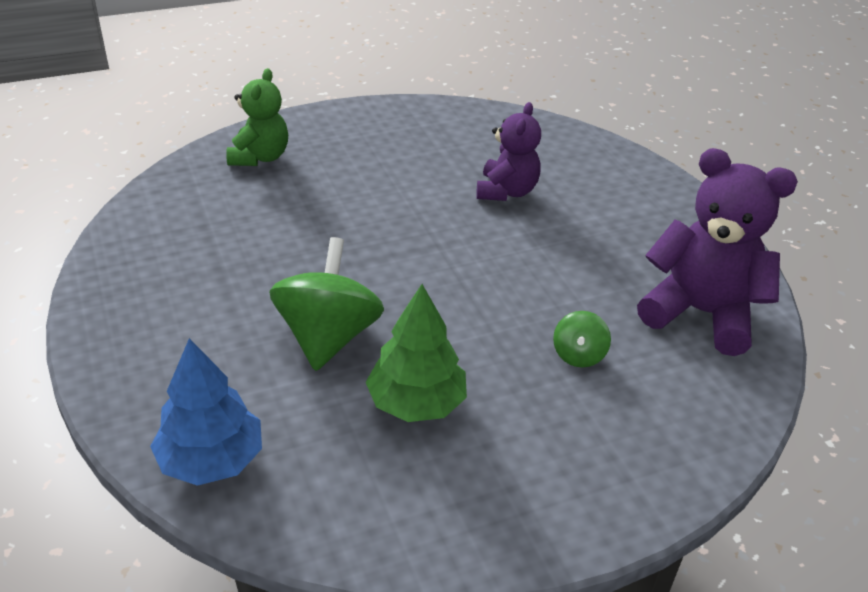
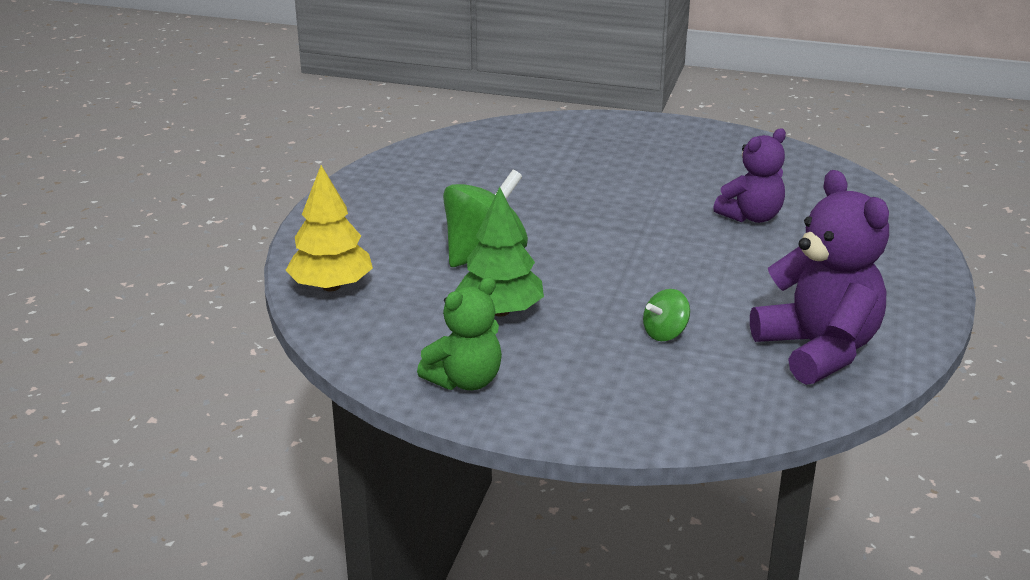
camera: 40 degrees right, 10 degrees down
blue tree [150,338,262,486] -> yellow tree [285,165,373,292]
green teddy bear [226,68,288,166] -> green teddy bear moved to [417,277,502,390]

